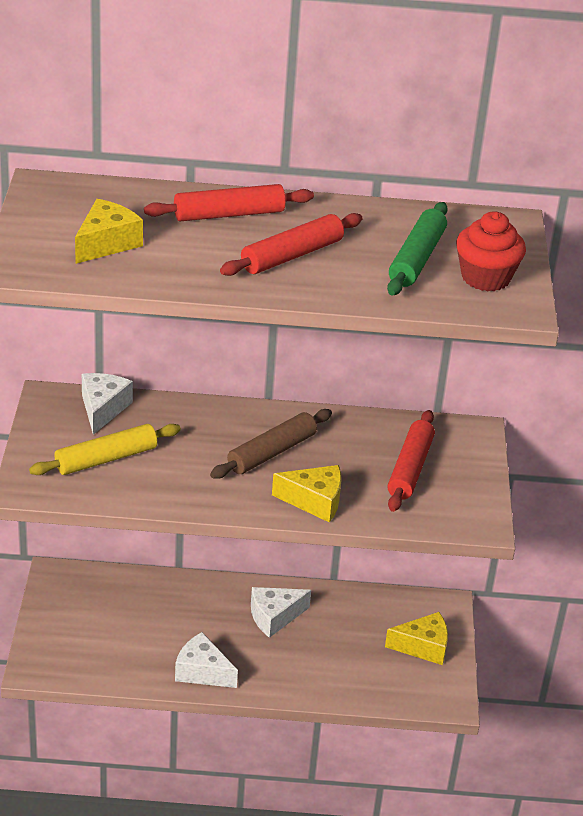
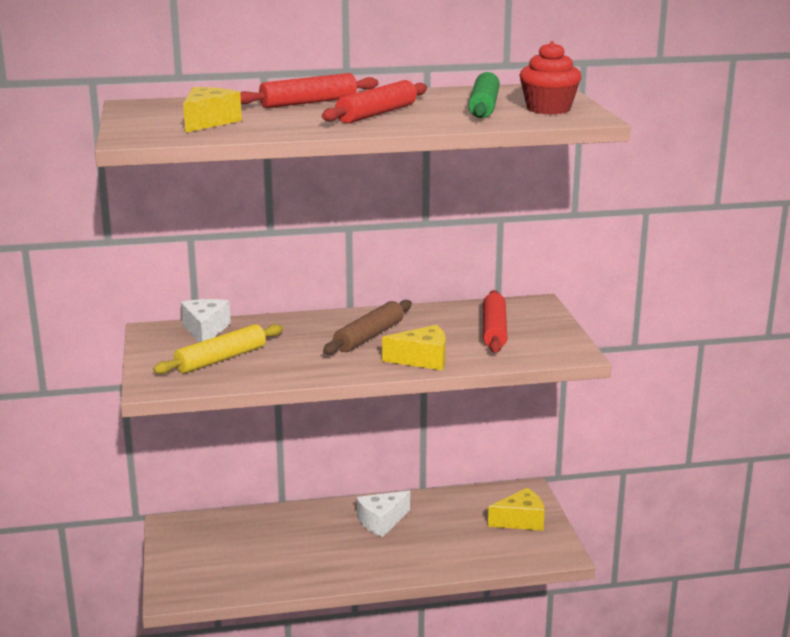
camera: 10 degrees left, 15 degrees down
white cheese [175,632,238,688] -> none

